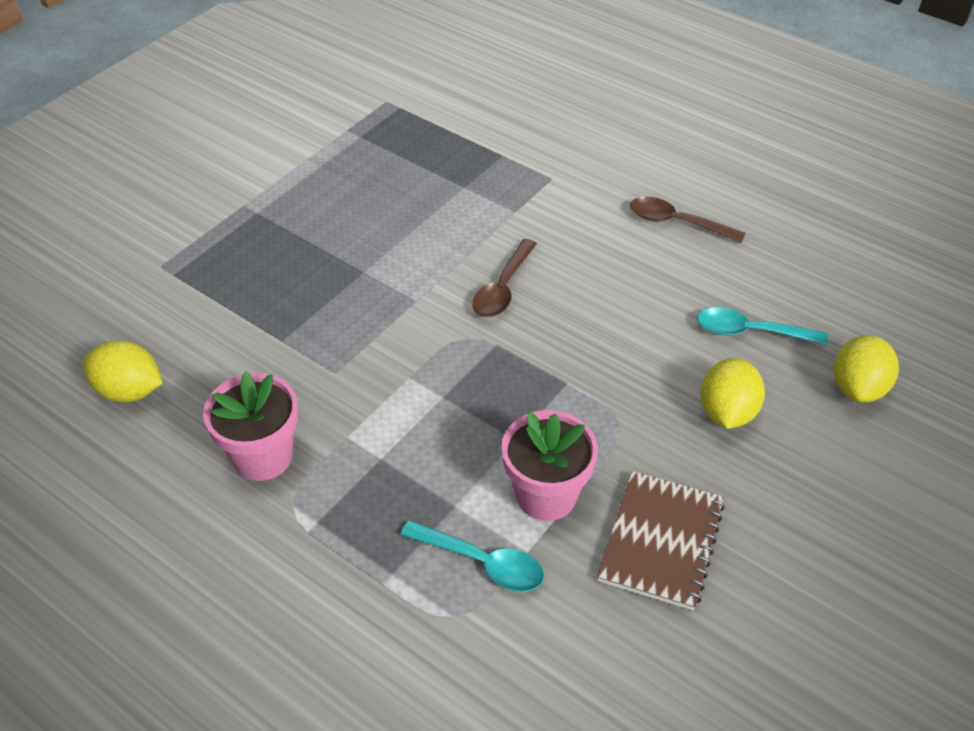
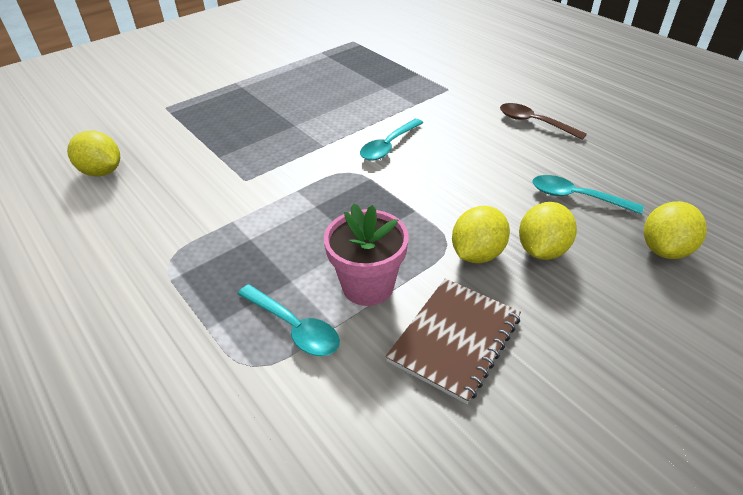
camera: 15 degrees right, 5 degrees down
pink flower pot [203,371,298,481] -> none
brown spoon [472,239,537,317] -> turquoise spoon [360,119,423,161]
none -> yellow lemon [452,206,510,263]

